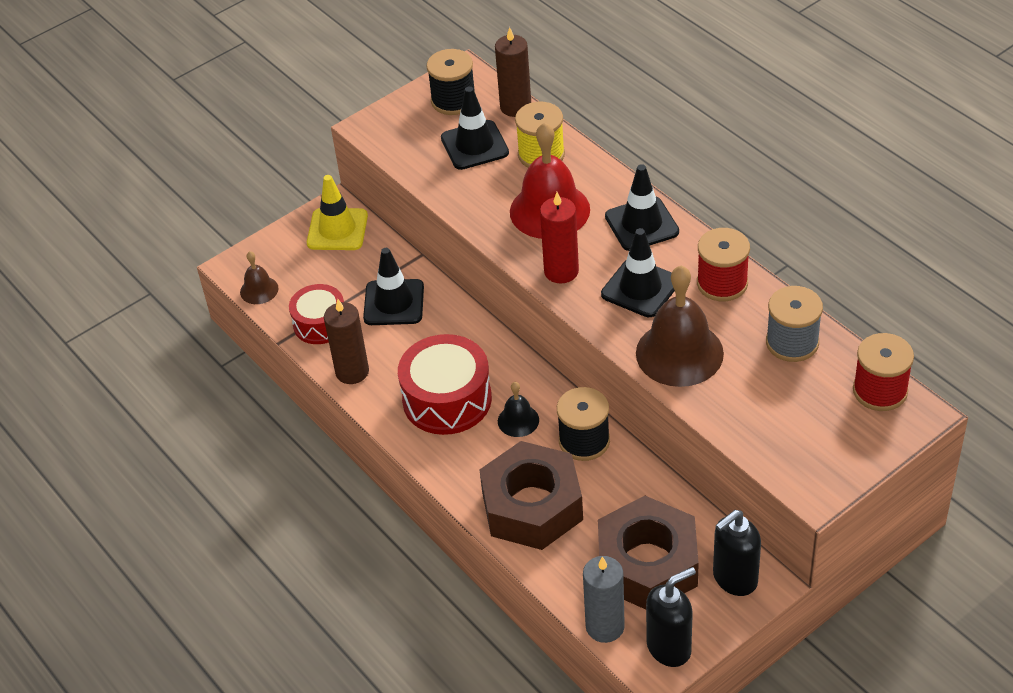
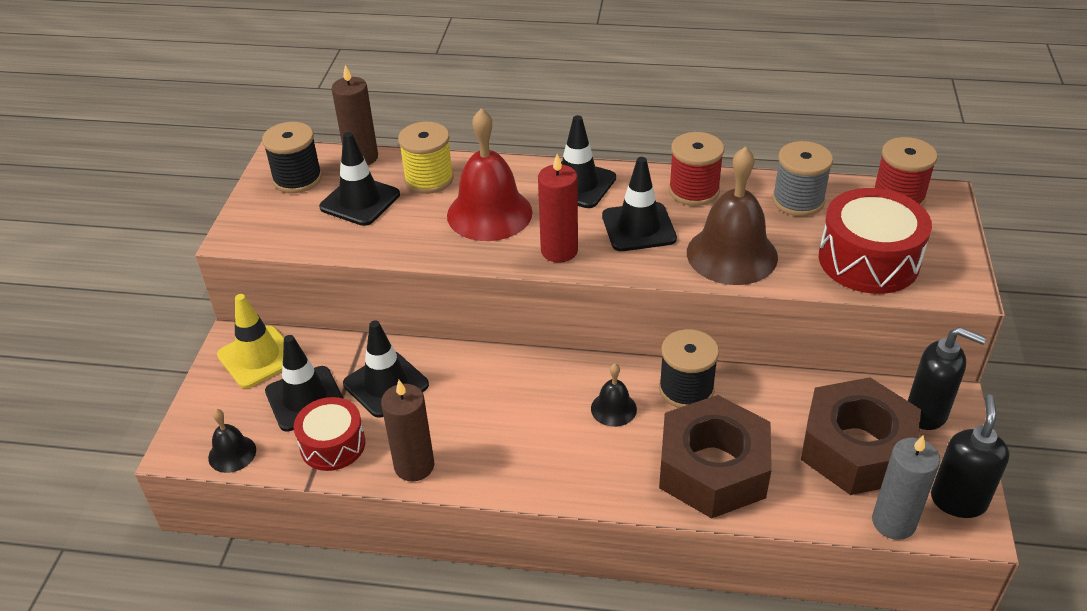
camera: 45 degrees left, 5 degrees down
brown bell [240,251,279,304] -> black bell [208,409,256,473]
red drum [398,334,492,435] -> red drum moved to [819,188,932,294]
black soap dispenser [713,510,761,596] -> black soap dispenser turned 75 degrees counterclockwise [908,327,986,430]
none -> black traffic cone [265,335,344,432]

